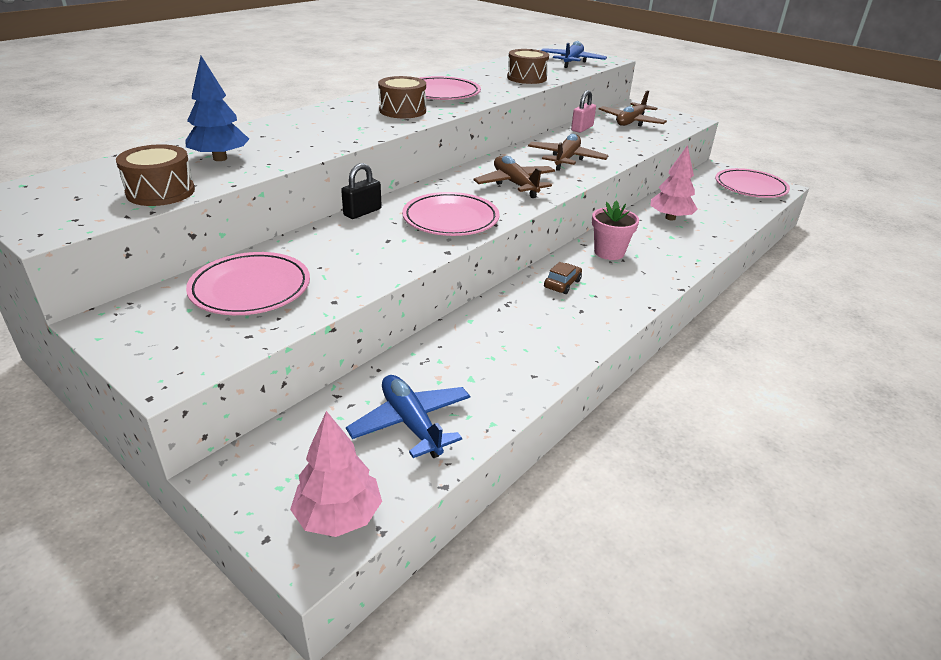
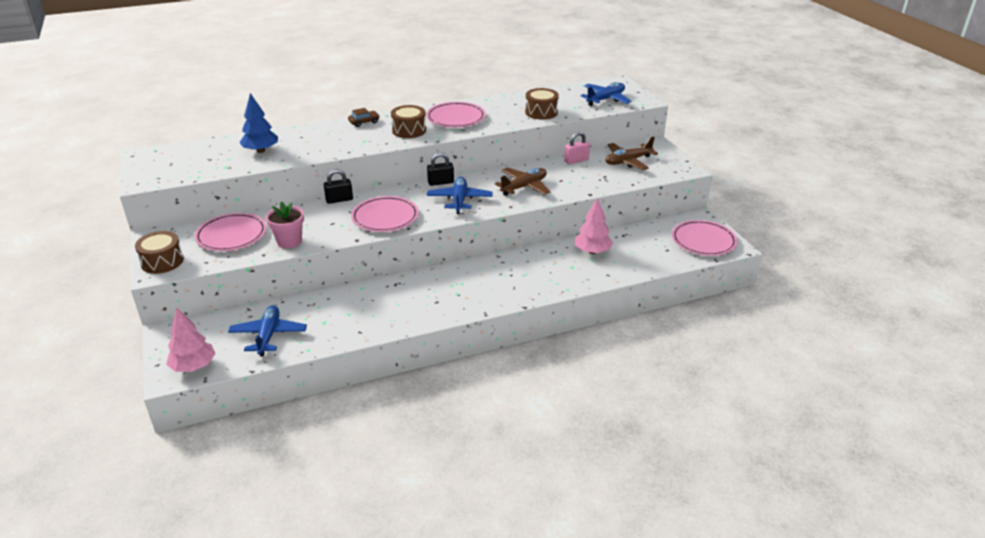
camera: 30 degrees right, 0 degrees up
brown drum [116,144,195,206] -> brown drum moved to [135,231,184,274]
brown plane [473,156,555,198] -> blue plane [427,177,493,214]
brown car [544,262,582,294] -> brown car moved to [348,108,380,127]
pink flower pot [592,200,639,260] -> pink flower pot moved to [266,201,304,249]
none -> black padlock [427,153,454,186]

